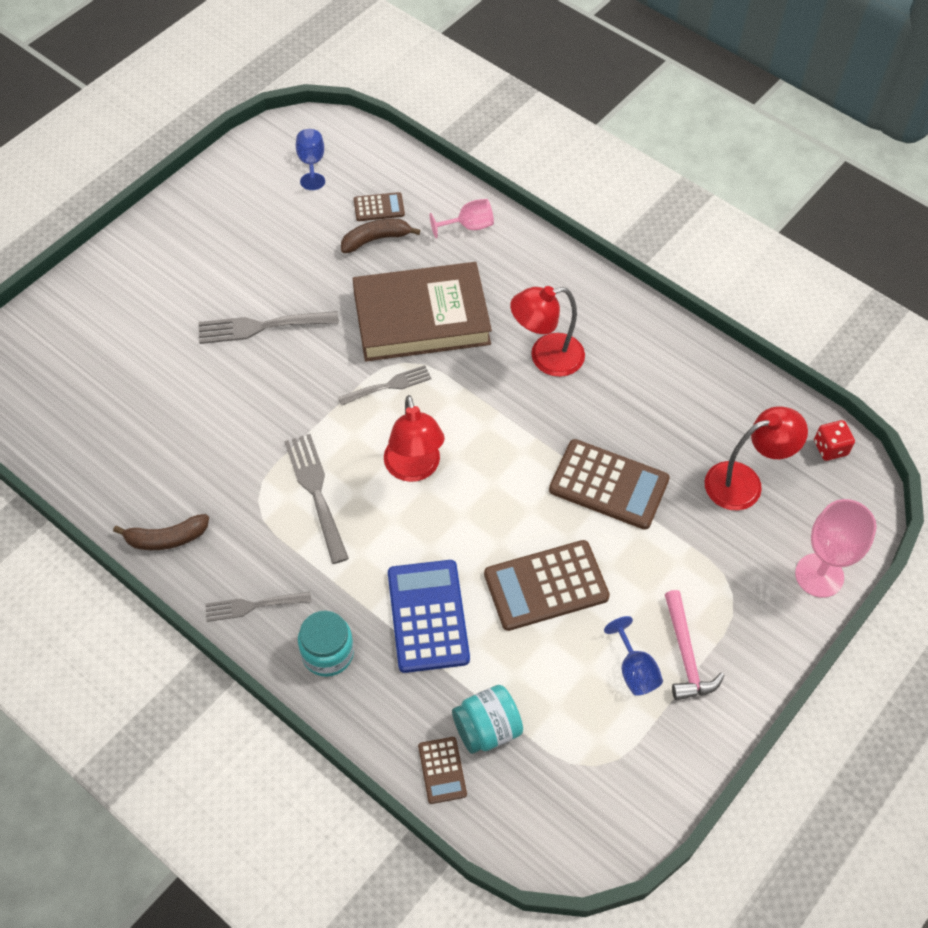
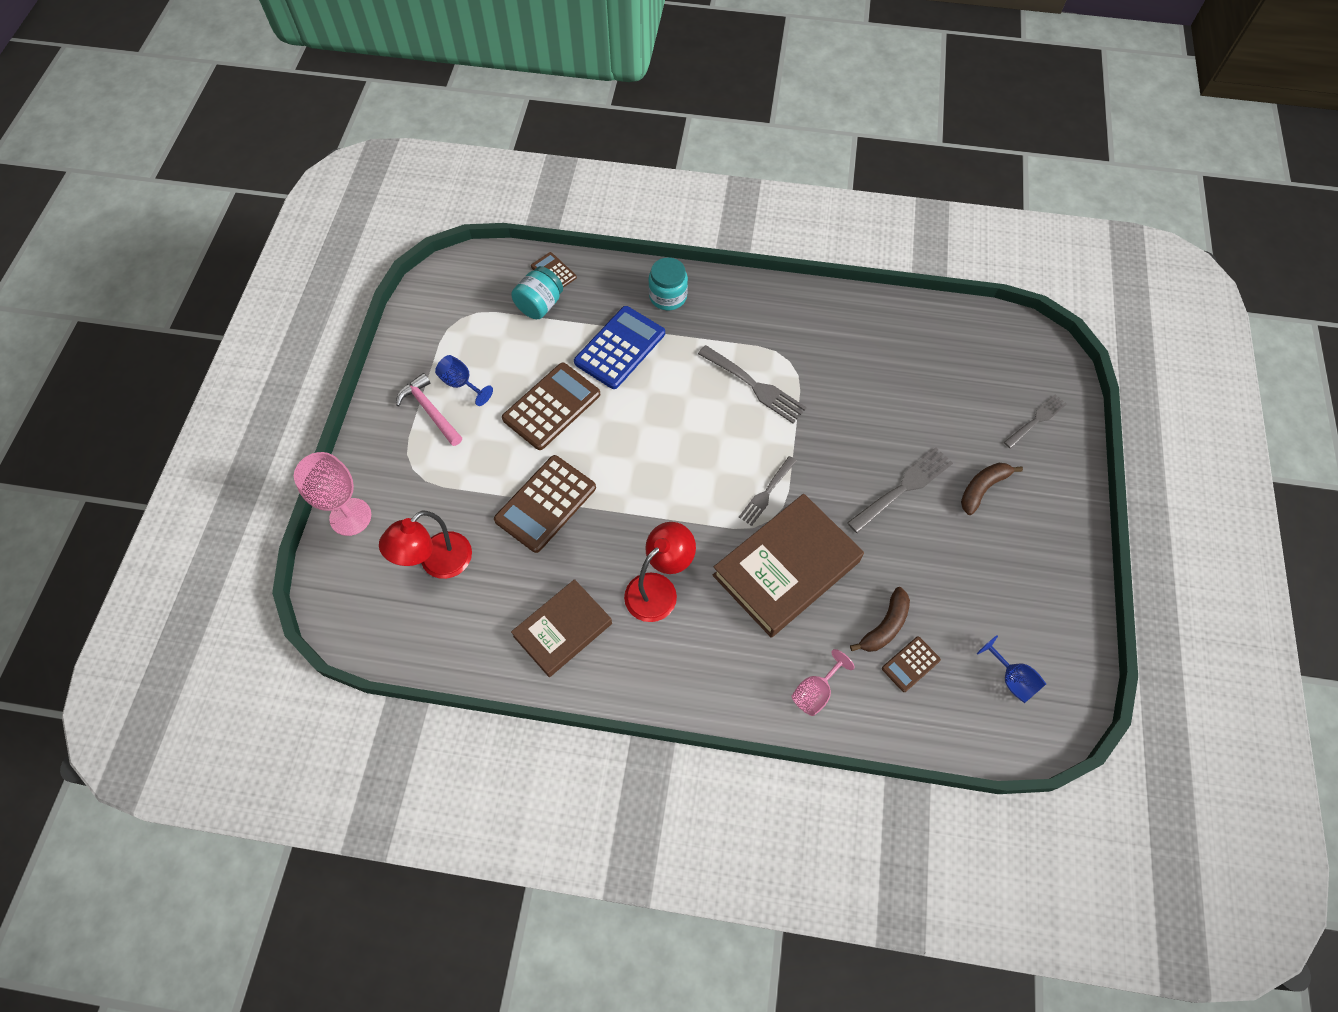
camera: 150 degrees right, 5 degrees up
brown banana [113,514,209,550] -> brown banana moved to [961,463,1023,515]
grey fork [205,592,311,622] -> grey fork moved to [1004,394,1067,449]
red lamp [384,395,445,482] -> none
blue calculator [388,560,470,673] -> blue calculator turned 105 degrees counterclockwise [574,306,665,389]
brown calculator [549,439,670,530] -> brown calculator turned 45 degrees counterclockwise [494,455,596,553]
red dice [814,420,855,461] -> none
none -> brown book [511,579,612,677]

